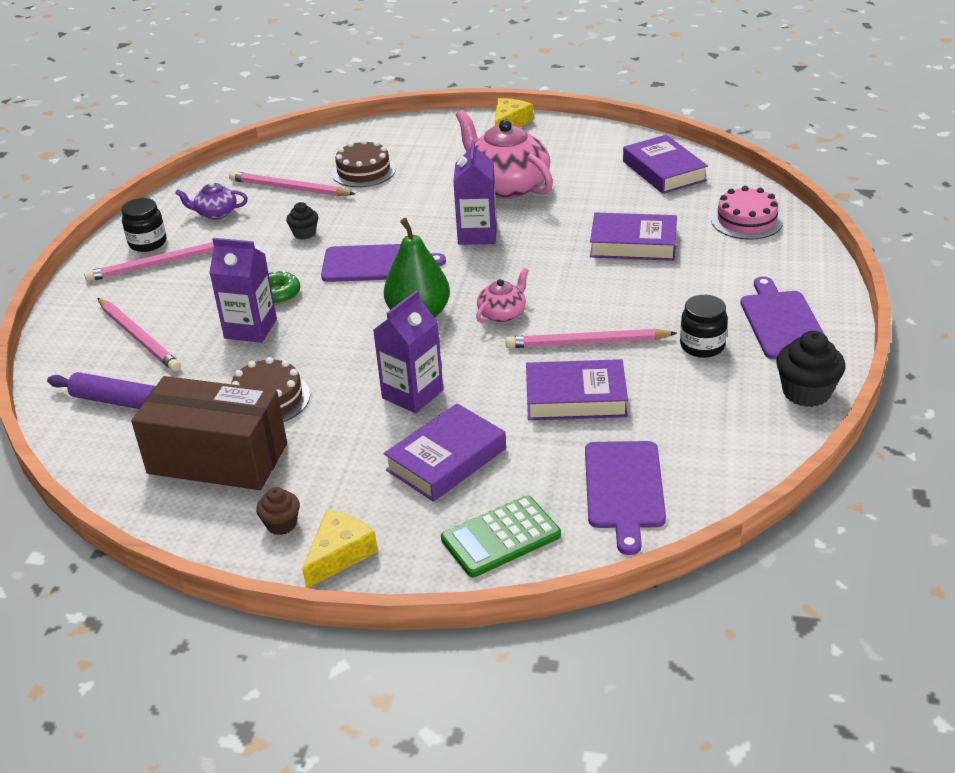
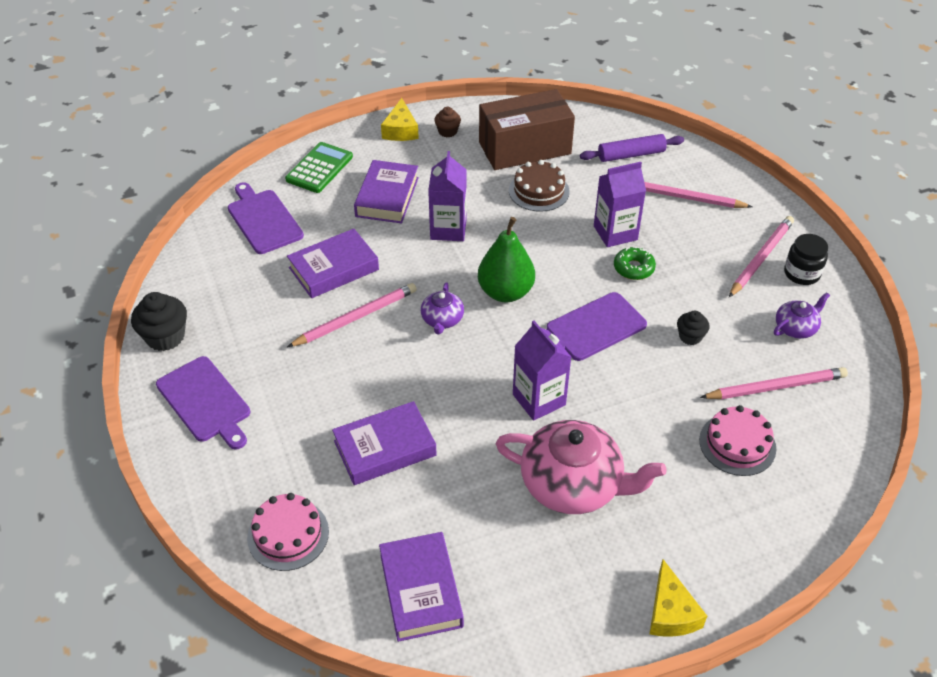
camera: 145 degrees right, 10 degrees up
brown cake [332,140,396,187] -> pink cake [699,405,776,476]
pink teapot [476,268,529,323] -> purple teapot [421,282,464,334]
purple book [623,135,708,194] -> purple book turned 45 degrees clockwise [379,532,464,642]
black jar [680,295,728,358] -> none

